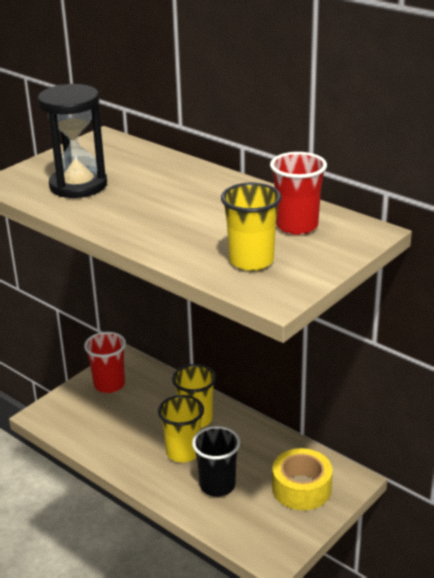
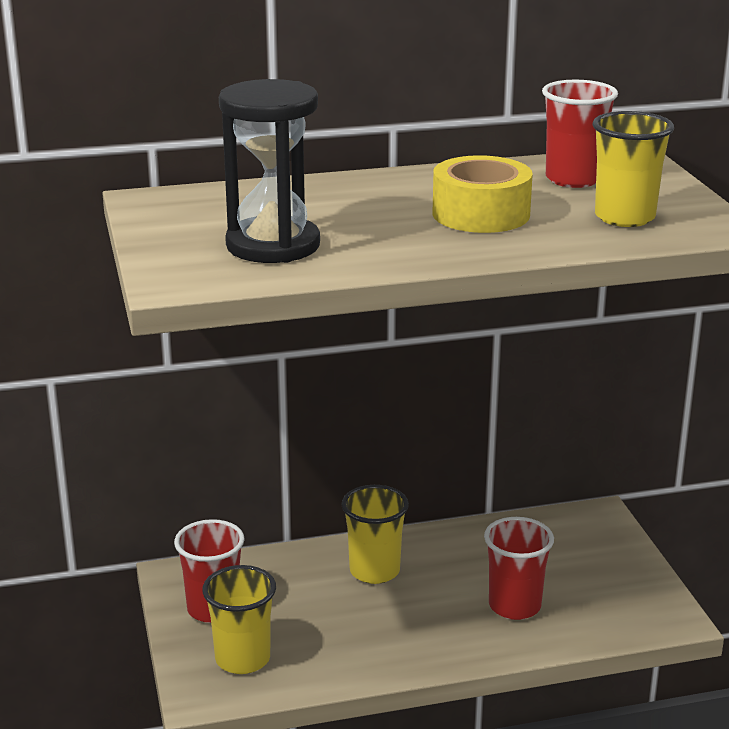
camera: 55 degrees left, 5 degrees down
yellow cup [158,395,204,462] -> yellow cup moved to [202,565,276,674]
black cup [192,426,240,497] -> red cup [484,517,554,620]
yellow tape [272,448,333,510] -> yellow tape moved to [433,155,533,233]

